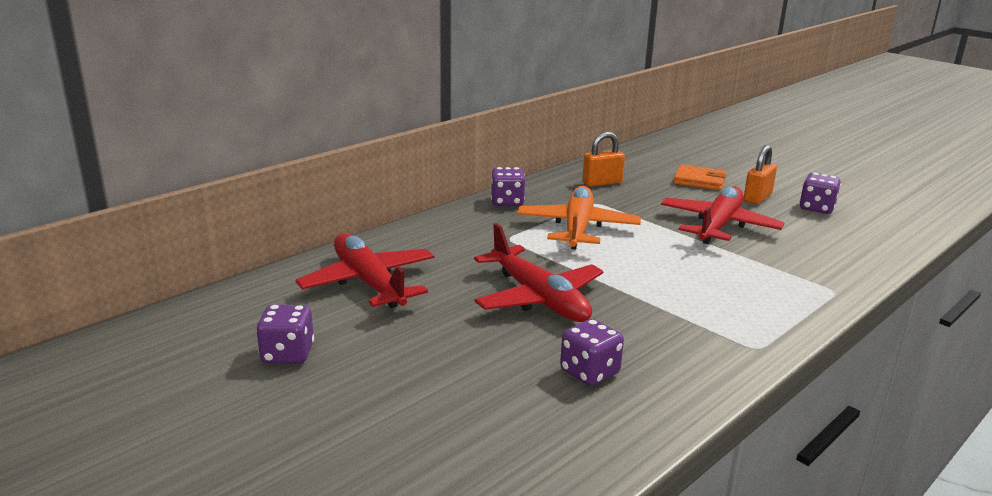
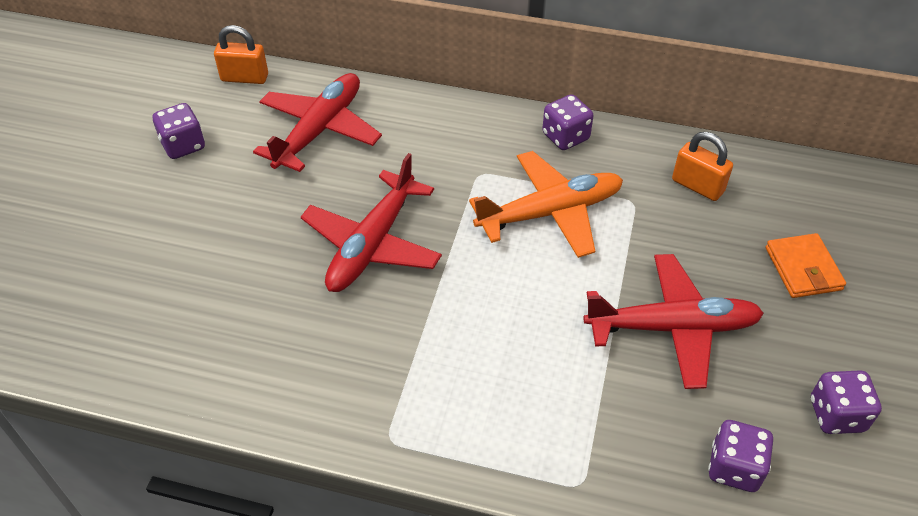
camera: 60 degrees right, 25 degrees up
purple dice [560,319,624,386] -> purple dice moved to [708,420,773,492]
orange padlock [744,145,777,204] -> orange padlock moved to [214,25,268,84]

